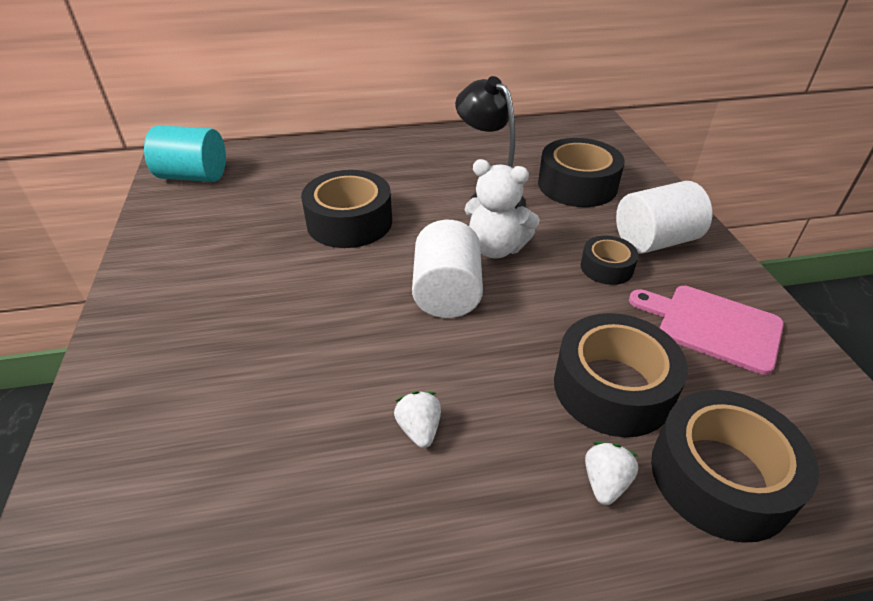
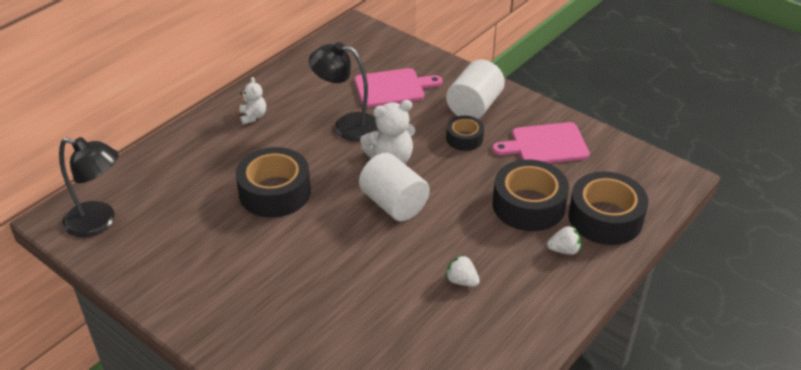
camera: 40 degrees left, 0 degrees up
turquoise cylinder [144,125,226,182] -> black lamp [59,137,119,237]
black tape [538,138,625,207] -> pink cutting board [355,68,443,107]
white strawberry [585,442,639,505] -> white strawberry turned 105 degrees clockwise [547,226,581,255]
none -> white teddy bear [240,77,266,125]

